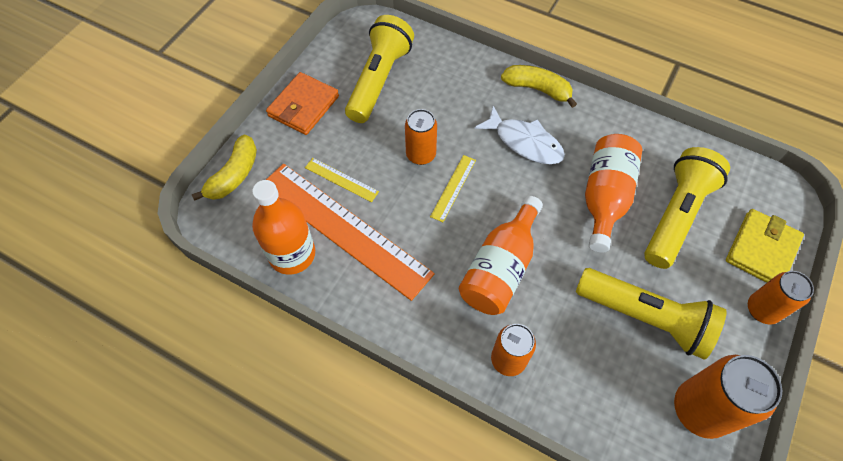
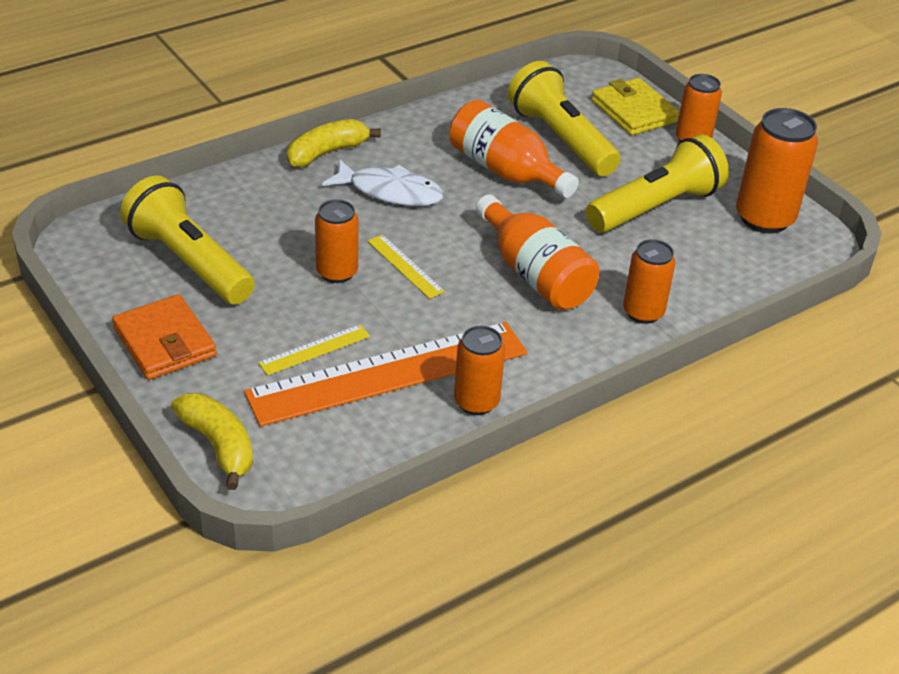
camera: 65 degrees left, 20 degrees down
orange bottle [252,180,315,275] -> none
white fish [474,106,565,164] -> white fish turned 45 degrees clockwise [322,159,444,206]
none -> orange can [454,326,505,415]

